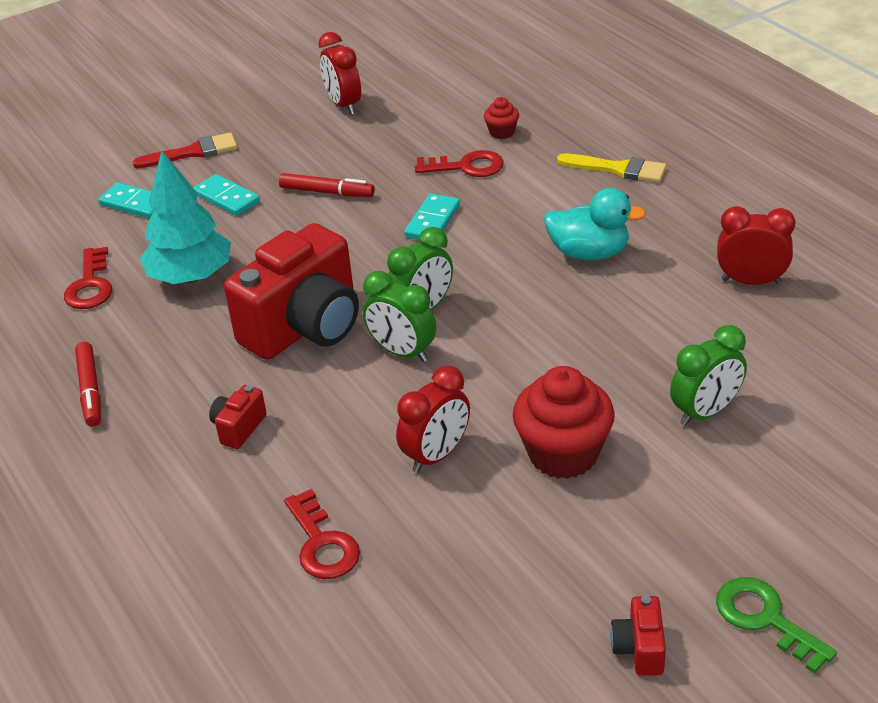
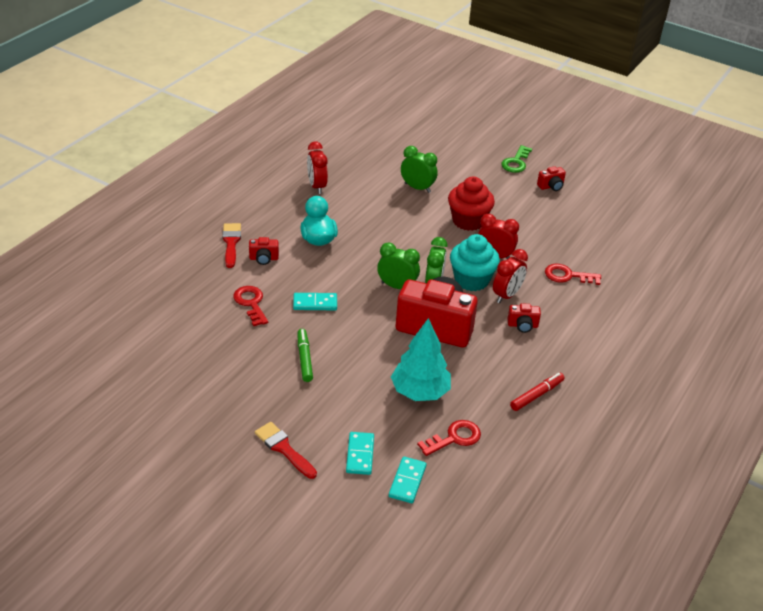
camera: 120 degrees left, 0 degrees up
turquoise domino [194,174,260,216] -> turquoise domino moved to [389,457,427,503]
red marker [279,173,375,197] -> green marker [298,329,313,382]
red key [284,489,360,579] -> red key turned 120 degrees counterclockwise [545,264,601,285]
red clock [318,32,361,115] -> red clock moved to [493,249,528,303]
red cupcake [484,97,519,139] -> none
yellow brush [557,154,666,182] -> red brush [222,223,241,268]
none -> red camera [249,237,279,265]
none -> turquoise cupcake [450,234,500,291]

